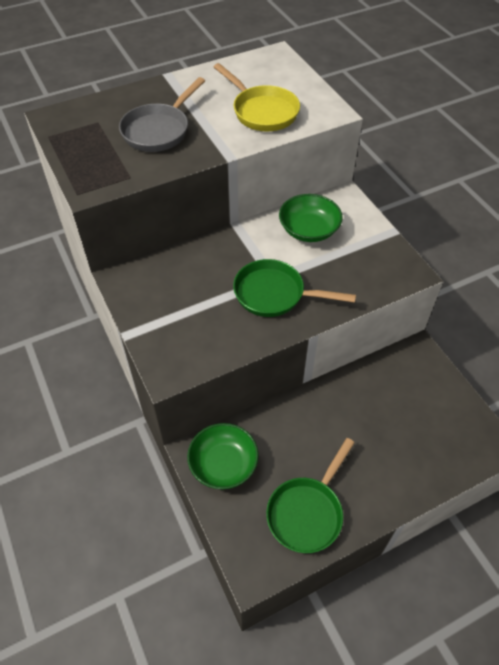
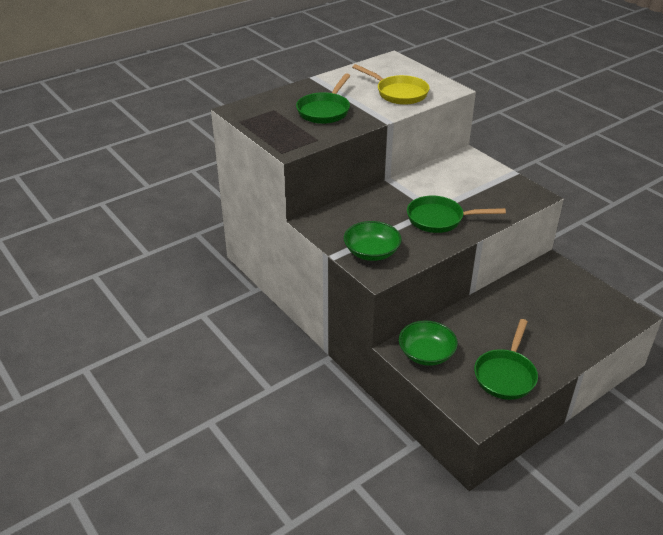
camera: 10 degrees left, 15 degrees down
grey pan [119,77,205,152] -> green pan [296,73,350,124]
green bowl [279,194,343,242] -> green bowl moved to [344,221,402,261]

